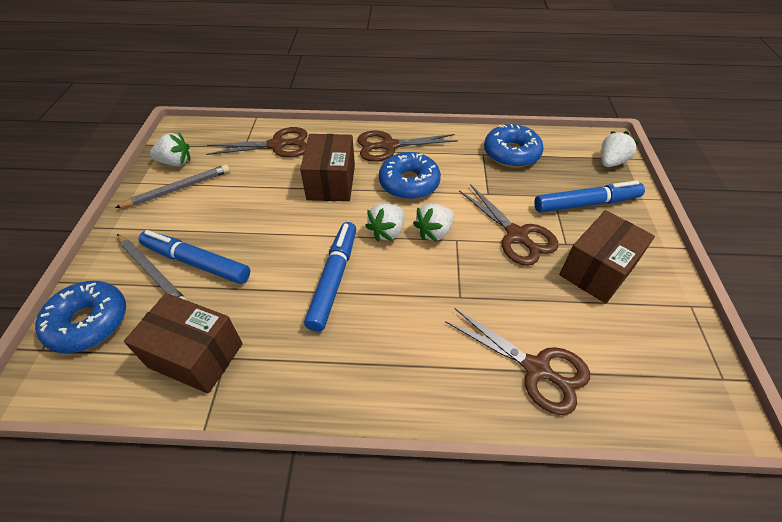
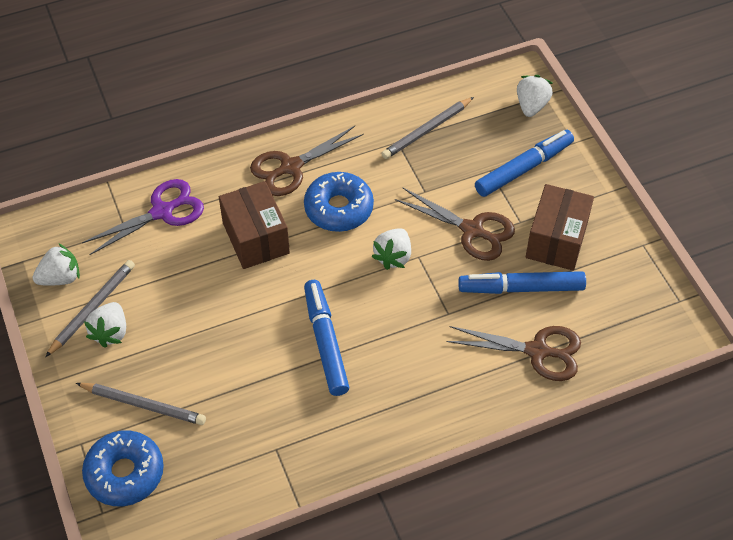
camera: 25 degrees left, 5 degrees up
brown box [124,293,243,394] -> none
blue marker [139,230,250,284] -> blue marker moved to [458,271,586,294]
brown scissors [206,127,308,157] -> purple scissors [82,179,204,255]
white strawberry [365,204,405,241] -> white strawberry moved to [84,302,126,348]
blue donut [484,124,544,168] -> grey pencil [381,97,474,159]

